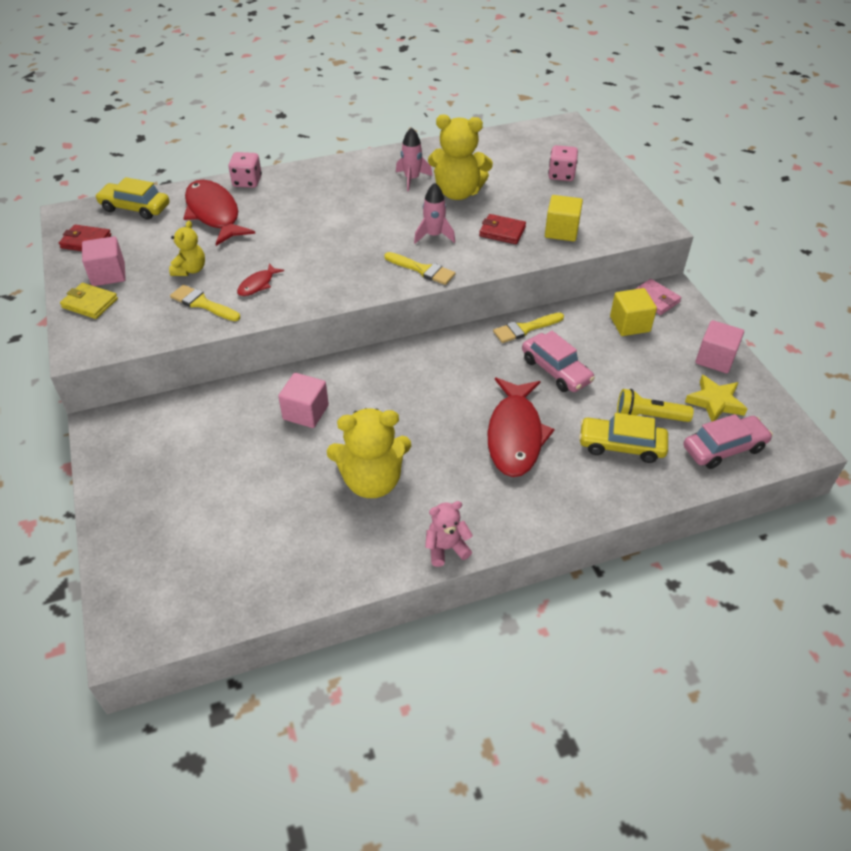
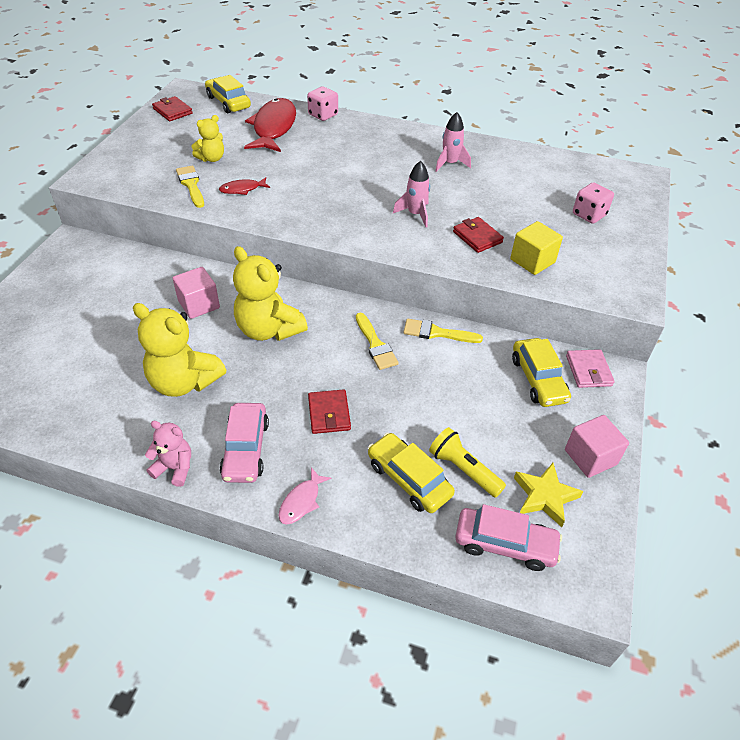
camera: 35 degrees right, 0 degrees up
yellow wallet [60,283,118,319] -> none
pink cube [82,236,126,286] -> none
yellow brush [384,252,455,285] -> yellow brush moved to [356,313,399,370]
yellow teddy bear [428,114,493,200] -> yellow teddy bear moved to [233,246,308,341]
red fish [488,378,555,477] -> red wallet [308,389,351,434]
pink car [522,331,595,392] -> pink car moved to [220,403,269,483]
yellow cube [610,288,657,336] -> yellow car [512,338,571,407]
none -> pink fish [278,467,331,525]

